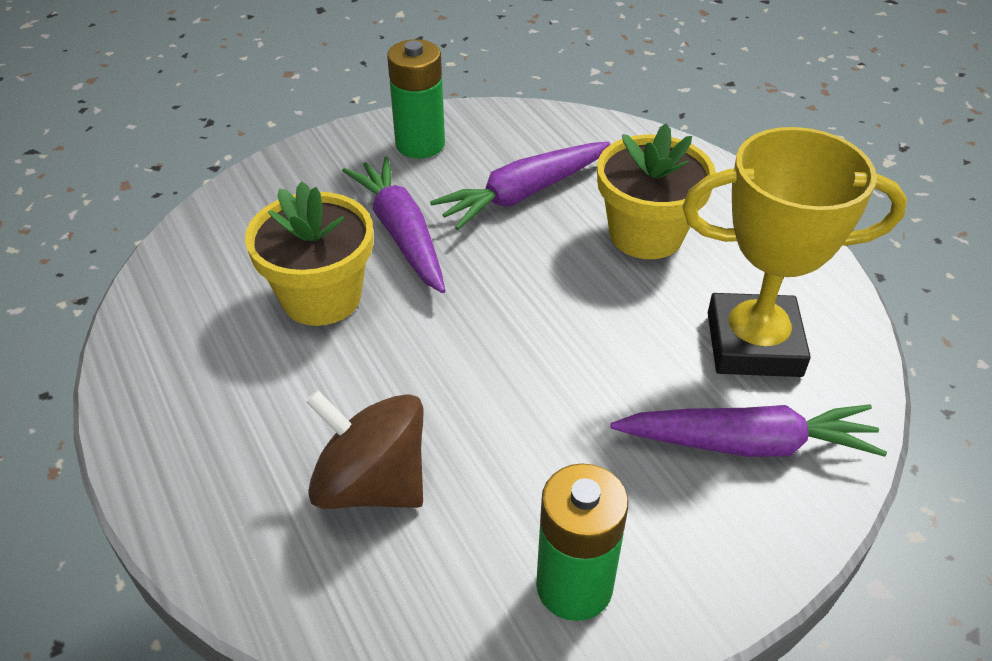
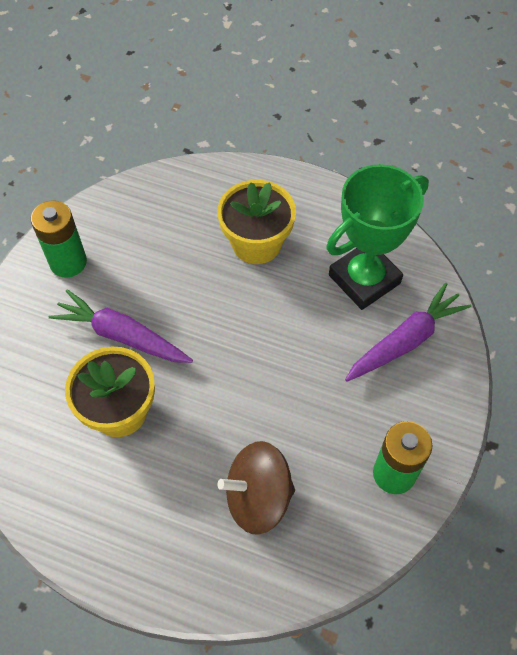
camera: 40 degrees left, 15 degrees up
purple carrot [430,142,610,230] -> none
yellow trophy [682,127,907,377] -> green trophy [326,164,429,310]

